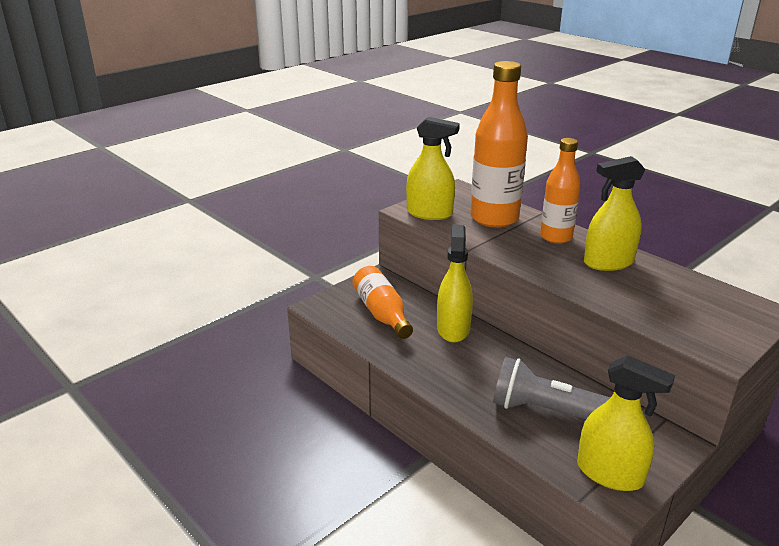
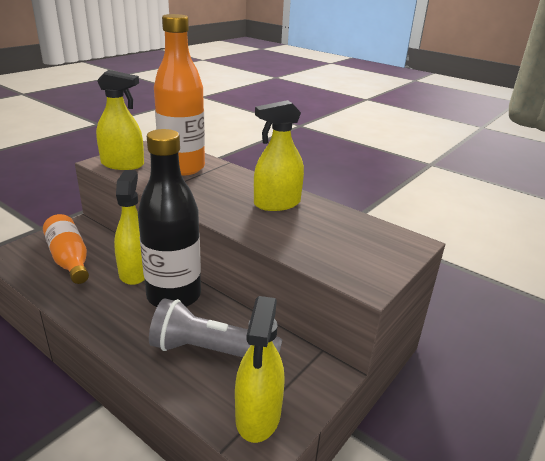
camera: 10 degrees left, 0 degrees up
orange bottle [540,138,581,244] -> none
yellow spray bottle [577,355,675,491] -> yellow spray bottle turned 75 degrees clockwise [235,296,284,443]
none -> black bottle [138,129,201,307]

